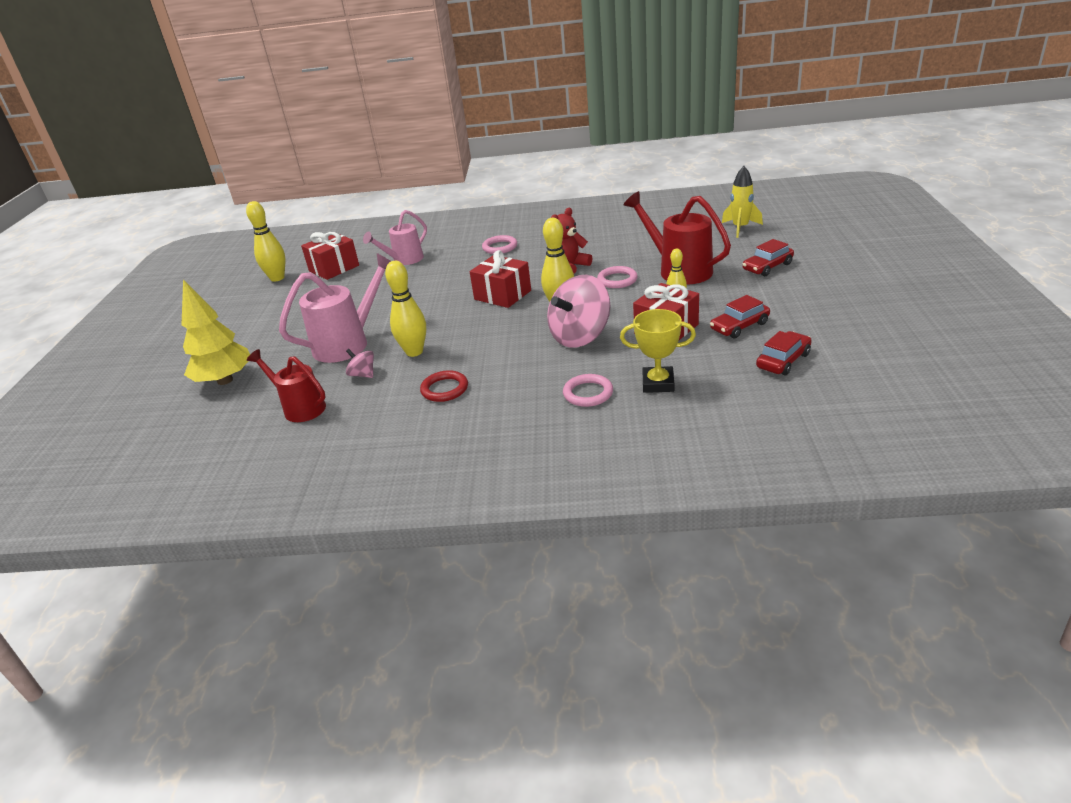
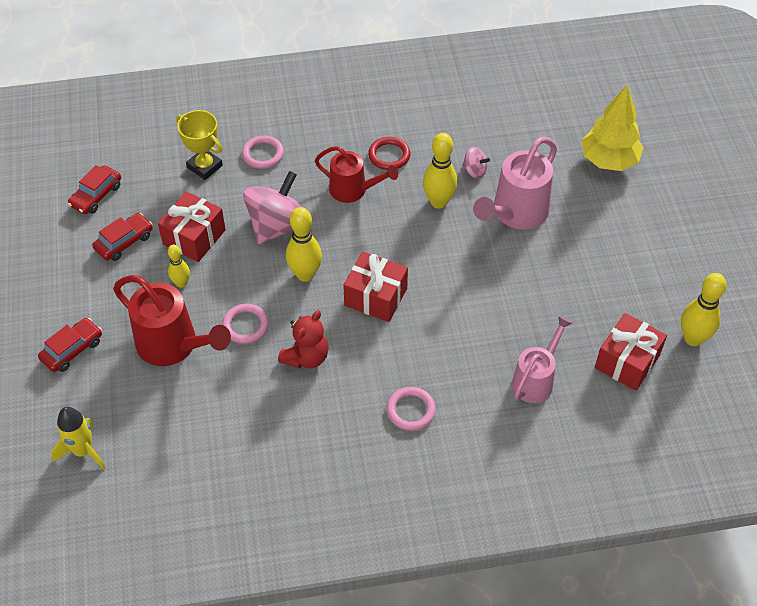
camera: 165 degrees right, 20 degrees up
red watering can [247,349,326,422] -> red watering can moved to [315,146,398,203]
yellow trophy [620,309,696,393] -> yellow trophy turned 45 degrees clockwise [176,110,223,180]

